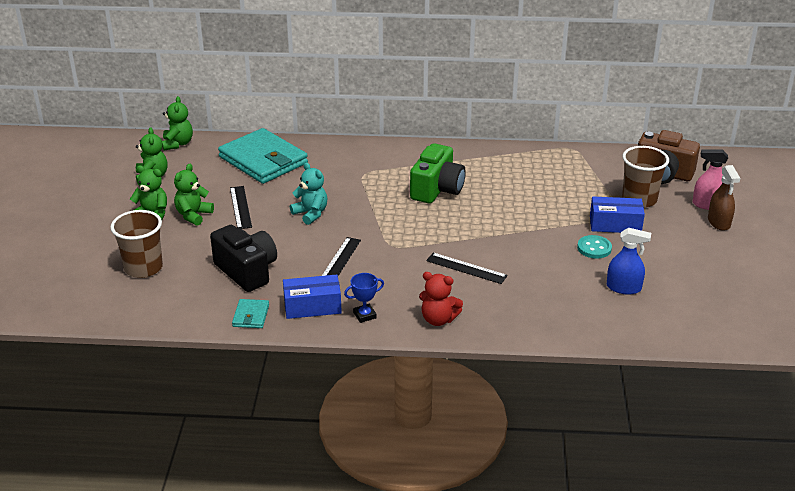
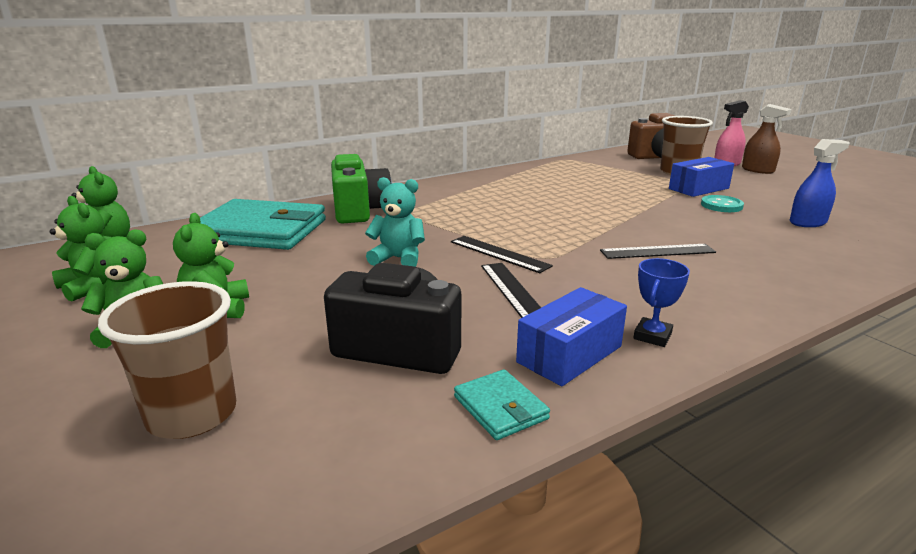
camera: 35 degrees left, 10 degrees down
black ruler [230,186,252,229] -> black ruler moved to [451,236,553,273]
green camera [410,143,466,203] -> green camera moved to [331,154,392,224]
red teddy bear [419,272,463,326] -> none

